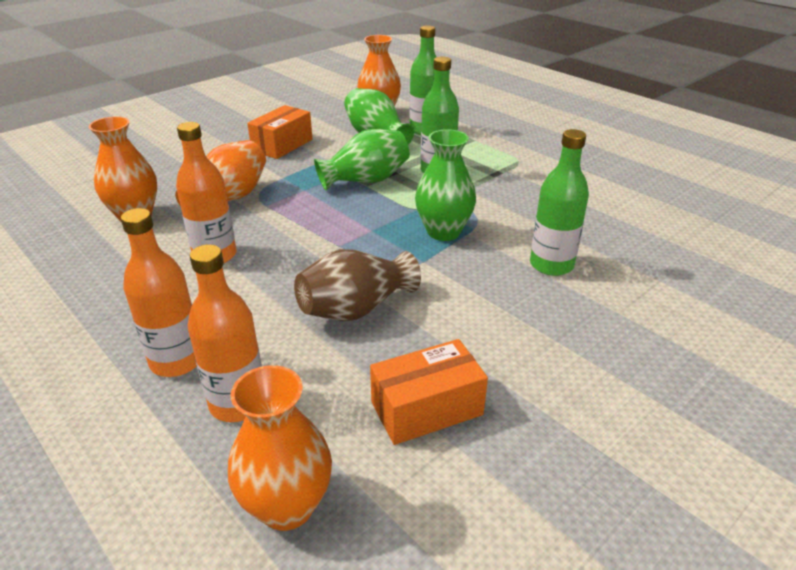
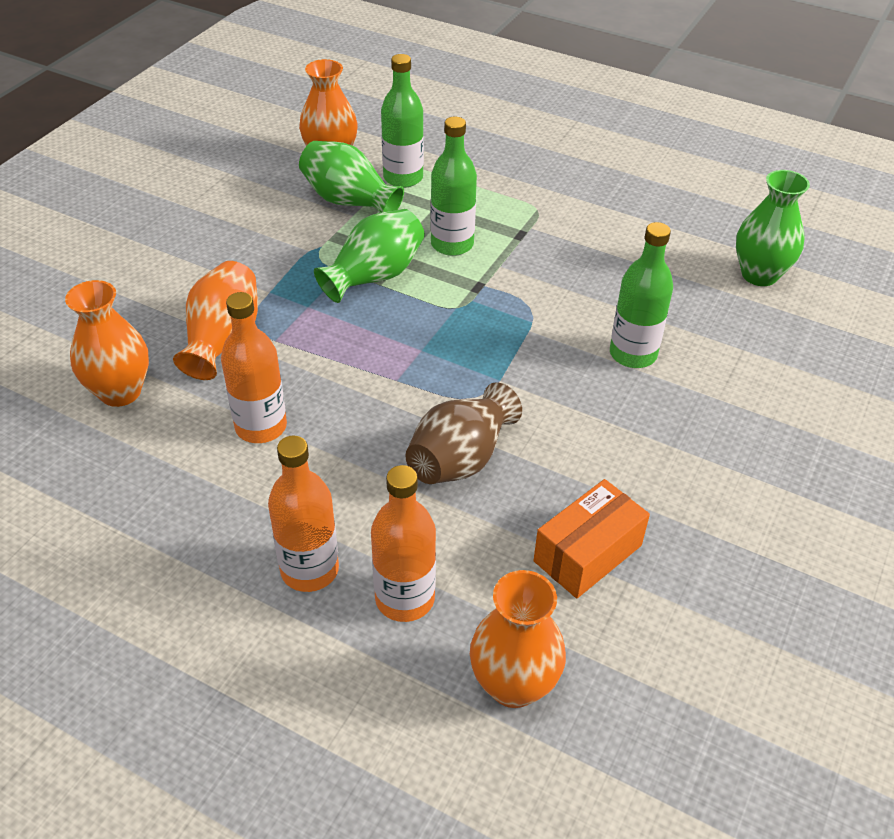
camera: 20 degrees left, 10 degrees up
orange box [247,105,312,159] -> none
green vase [415,129,476,241] -> green vase moved to [736,170,810,286]

